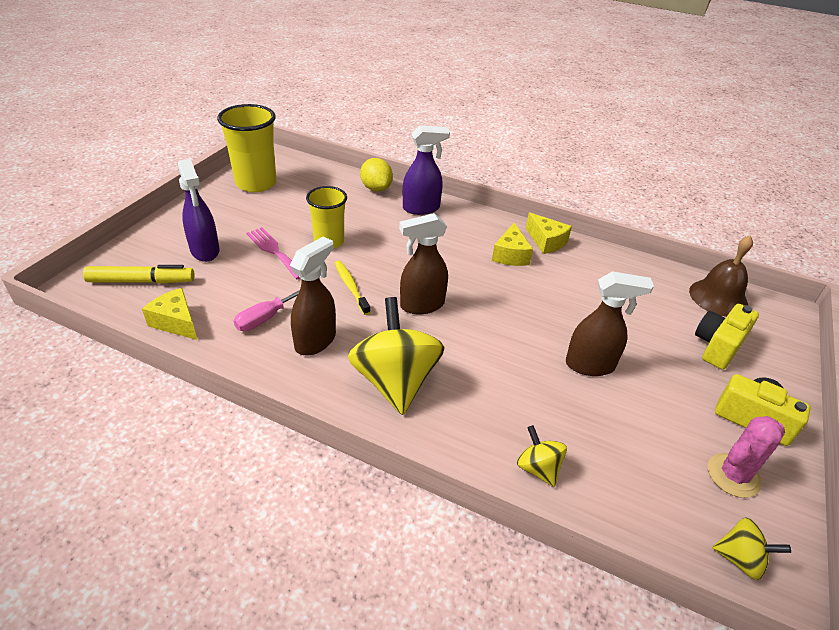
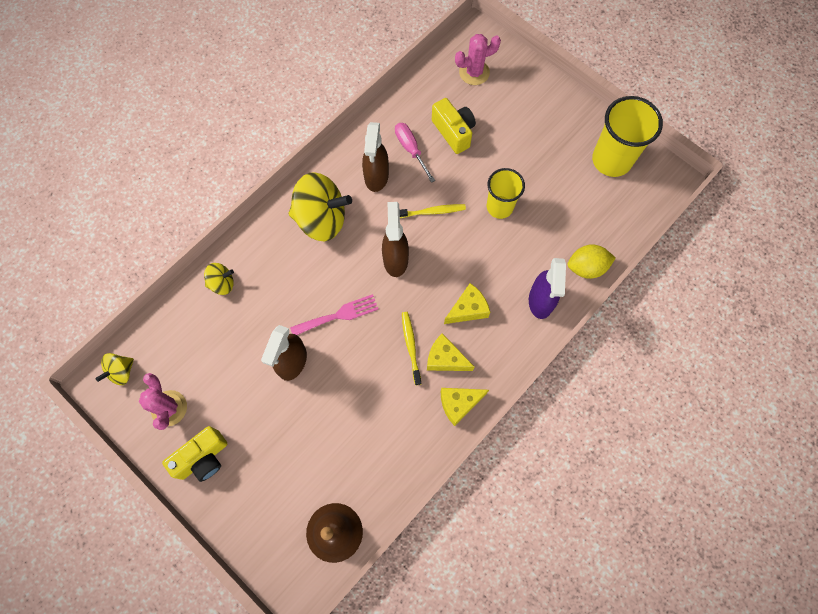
camera: 110 degrees right, 30 degrees up
yellow marker [83,265,195,284] -> pink cactus [455,34,501,85]
yellow cheese [142,288,197,340] -> yellow cheese moved to [444,283,490,324]
purple spray bottle [178,159,220,262] -> none
pink fork [246,227,301,279] -> pink fork moved to [290,294,379,335]
brown spray bottle [290,236,336,356] -> brown spray bottle turned 45 degrees clockwise [362,122,389,192]
yellow camera [695,304,759,370] -> yellow camera moved to [432,98,476,154]
none -> yellow toothbrush [402,312,421,385]

